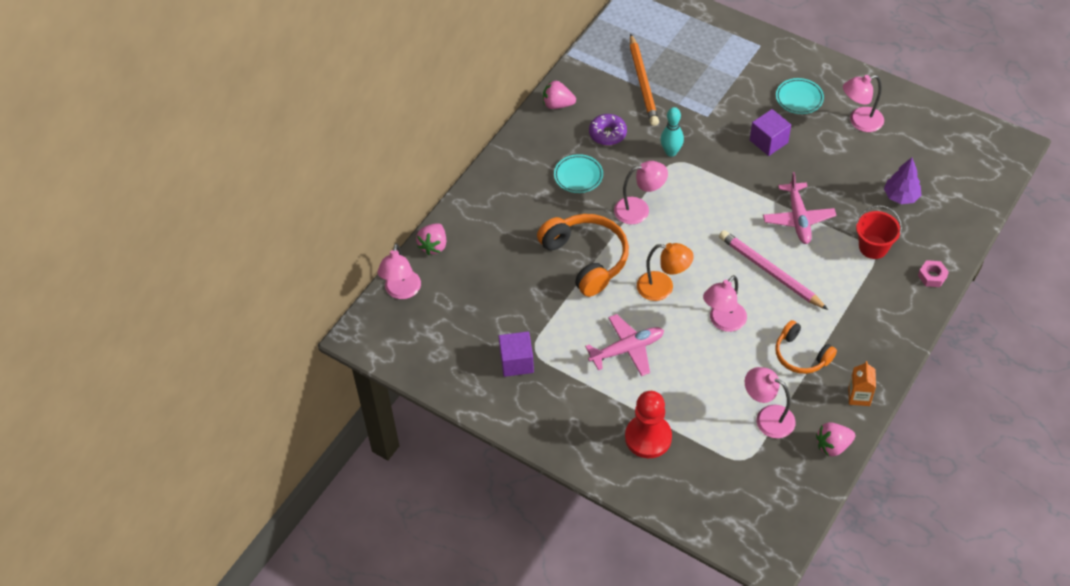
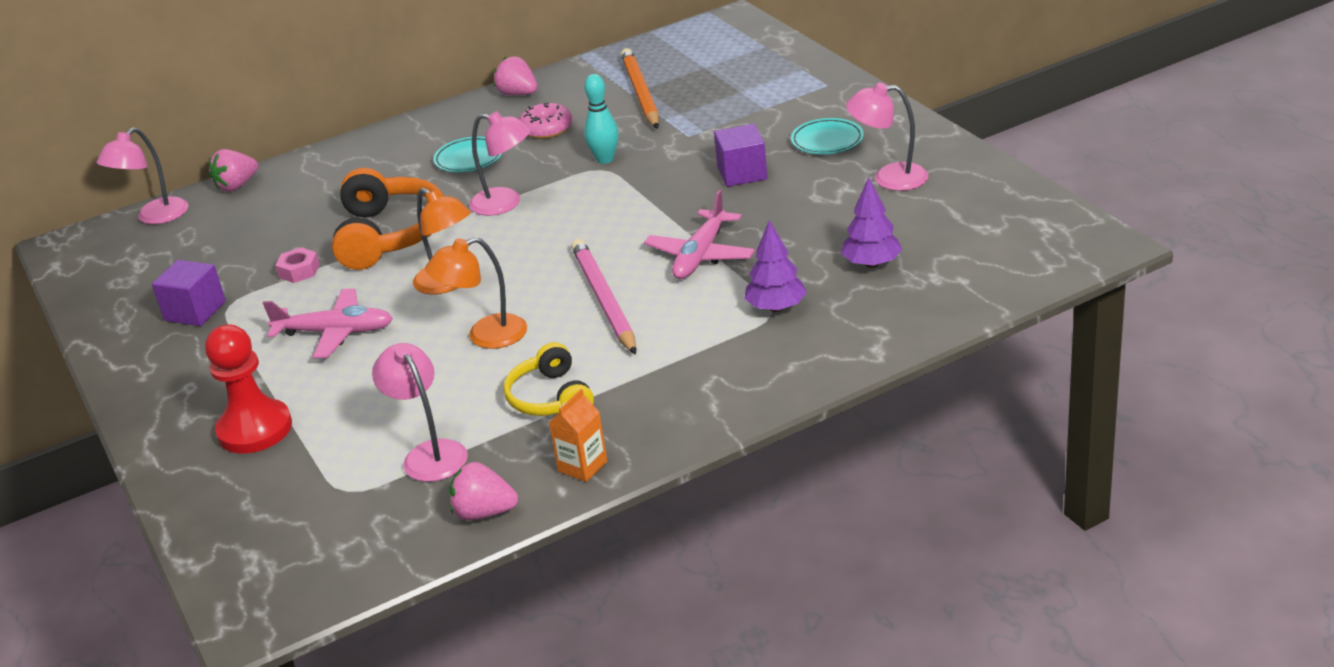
camera: 30 degrees right, 20 degrees down
purple donut [589,114,627,145] -> pink donut [519,103,573,139]
orange pencil [630,34,659,126] -> orange pencil turned 150 degrees clockwise [621,48,659,129]
pink lamp [703,275,747,332] -> orange lamp [425,237,527,349]
orange headphones [776,320,837,374] -> yellow headphones [504,342,594,416]
red bucket [856,205,902,259] -> purple tree [744,220,807,312]
pink nut [918,260,949,287] -> pink nut moved to [275,247,320,283]

